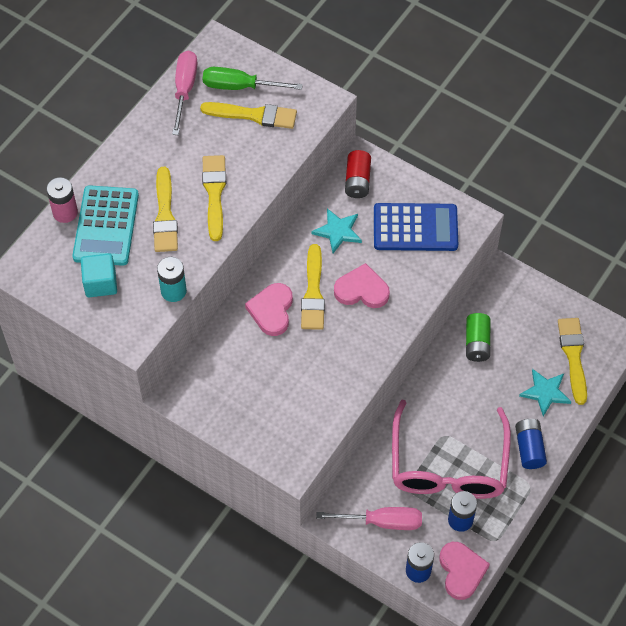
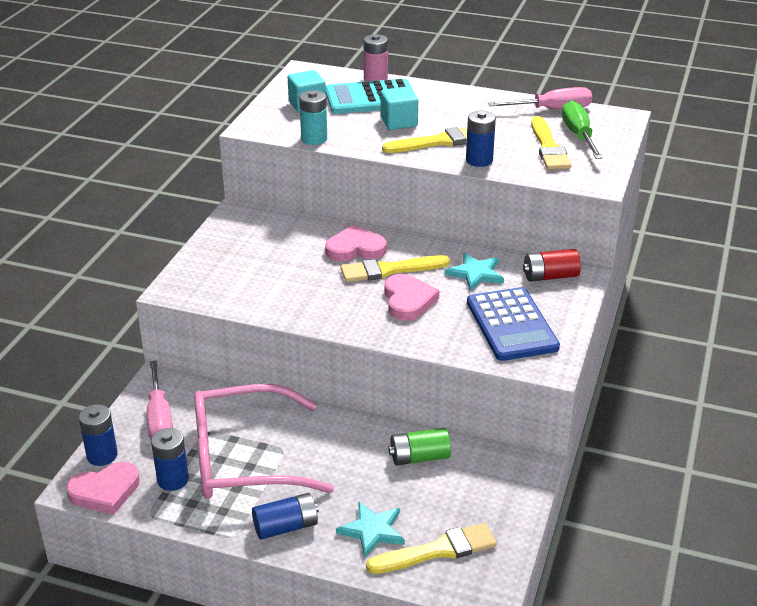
camera: 75 degrees right, 25 degrees down
yellow brush [153,167,178,252] -> turquoise cube [381,87,418,130]
none -> blue battery [466,111,496,167]

